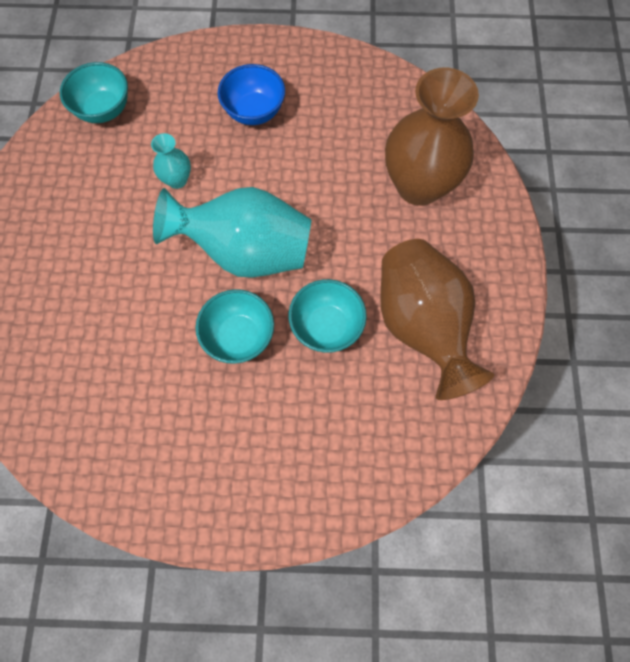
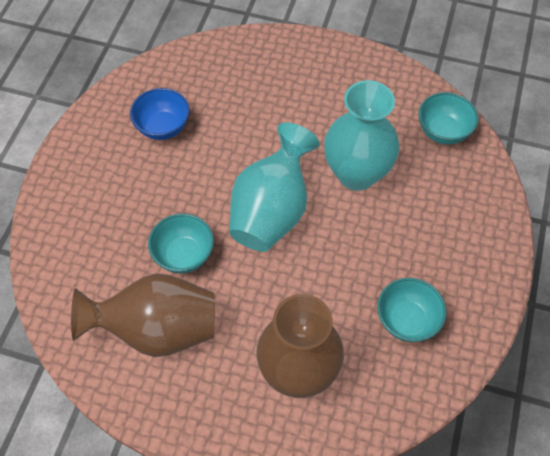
camera: 105 degrees right, 10 degrees down
turquoise vase [151,133,191,189] -> turquoise vase [324,80,400,191], size x2.25
turquoise bowl [196,289,274,364] -> turquoise bowl moved to [377,278,447,342]
blue bowl [218,64,285,125] -> blue bowl moved to [130,88,190,140]

